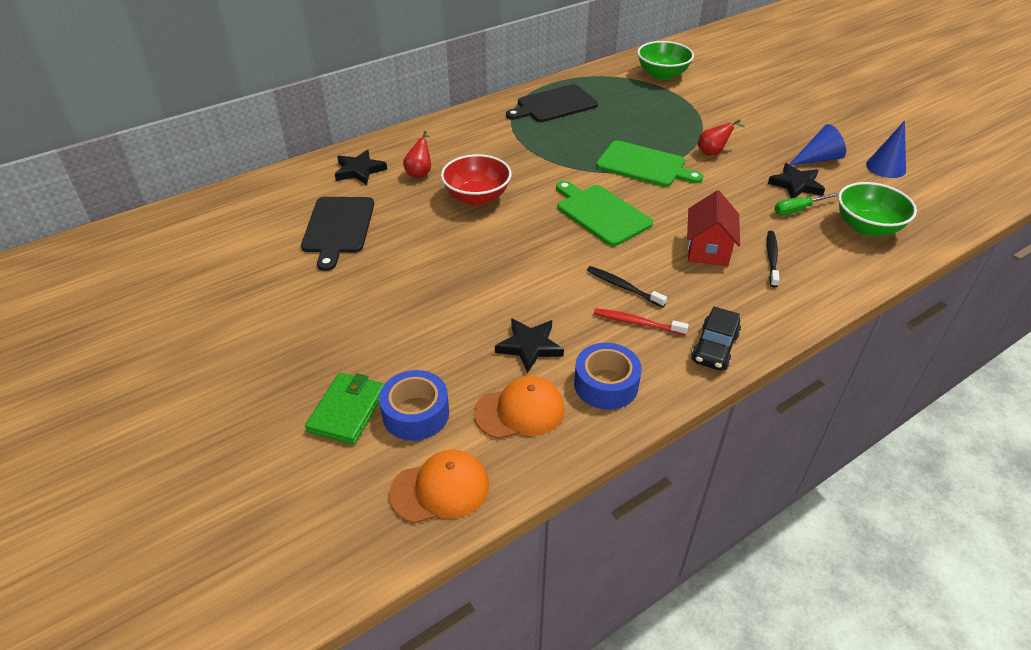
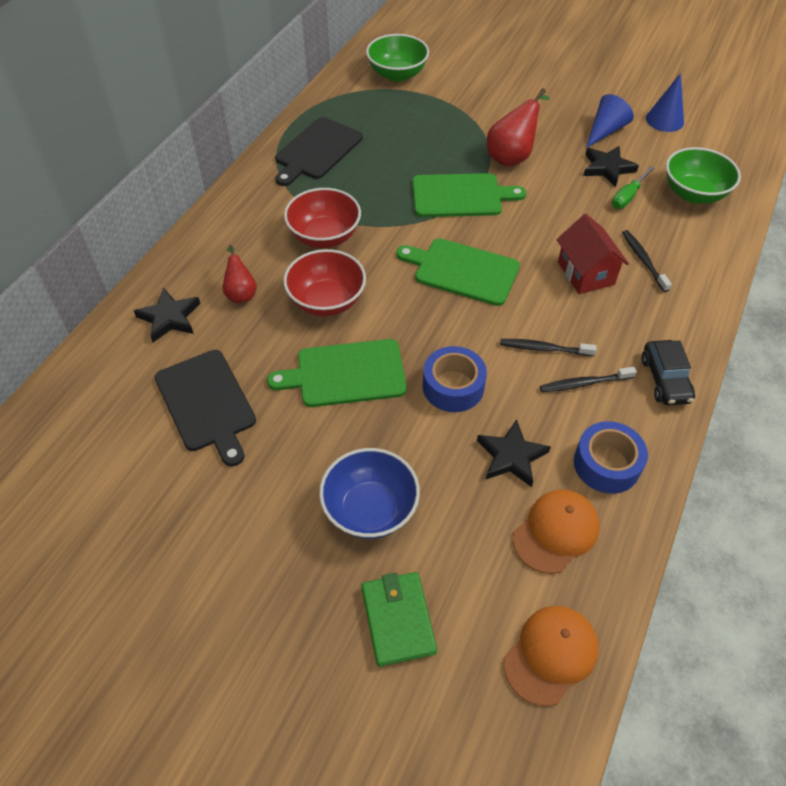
camera: 30 degrees left, 10 degrees up
blue tape [379,370,449,441] -> blue tape moved to [423,346,487,412]
red toothbrush [594,308,689,335] -> black toothbrush [540,367,637,392]
red pear [698,119,745,156] -> red pear [487,88,550,167], size x1.63
none -> green cutting board [267,339,407,407]
none -> red bowl [284,188,361,248]
none -> blue bowl [319,448,420,539]

